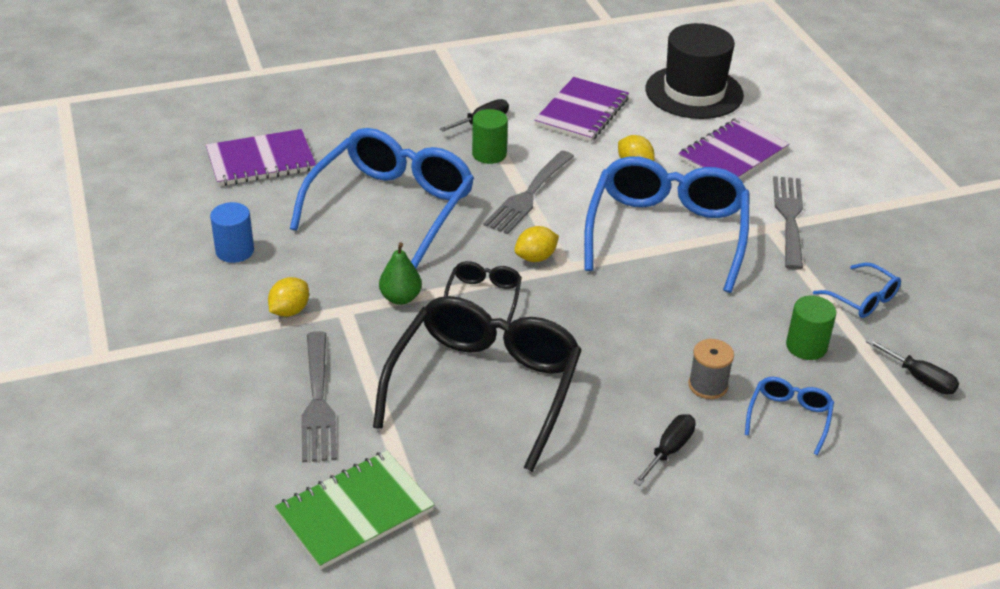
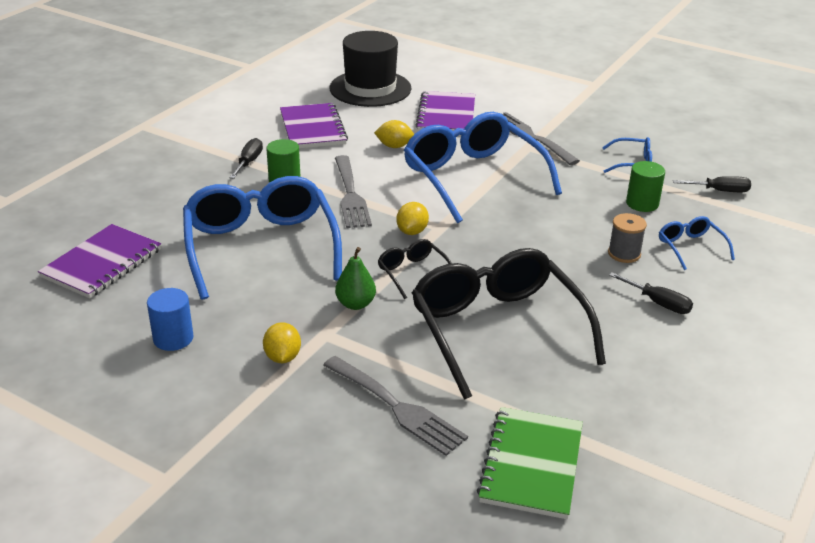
camera: 40 degrees left, 5 degrees down
black screwdriver [633,414,696,486] -> black screwdriver turned 135 degrees clockwise [609,272,693,314]

